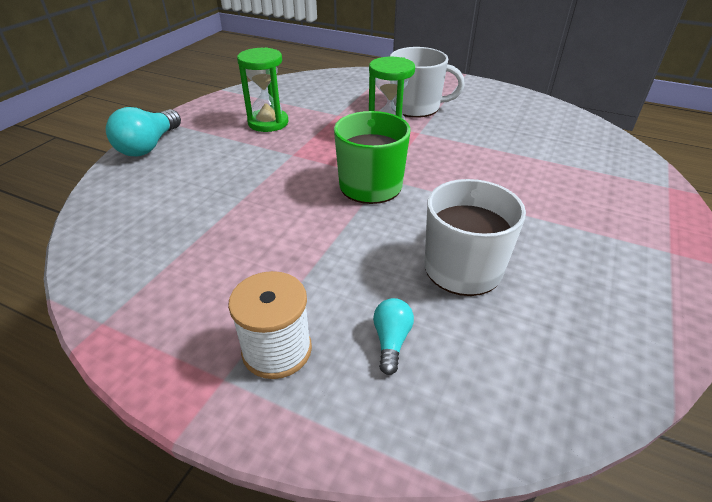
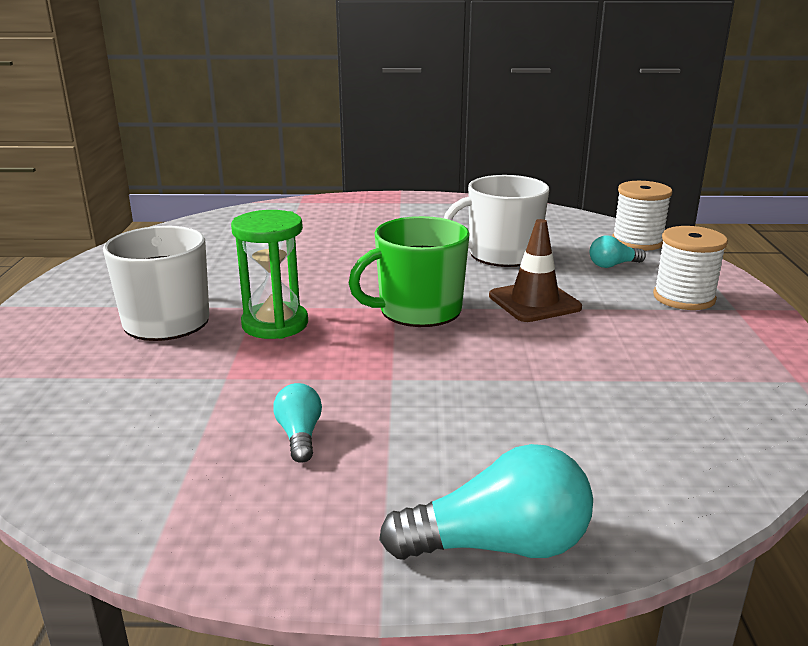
camera: 115 degrees left, 15 degrees down
green hourglass [237,47,288,132] -> turquoise light bulb [273,383,322,463]
none -> brown traffic cone [489,219,582,322]
none -> white spool [612,181,672,251]

